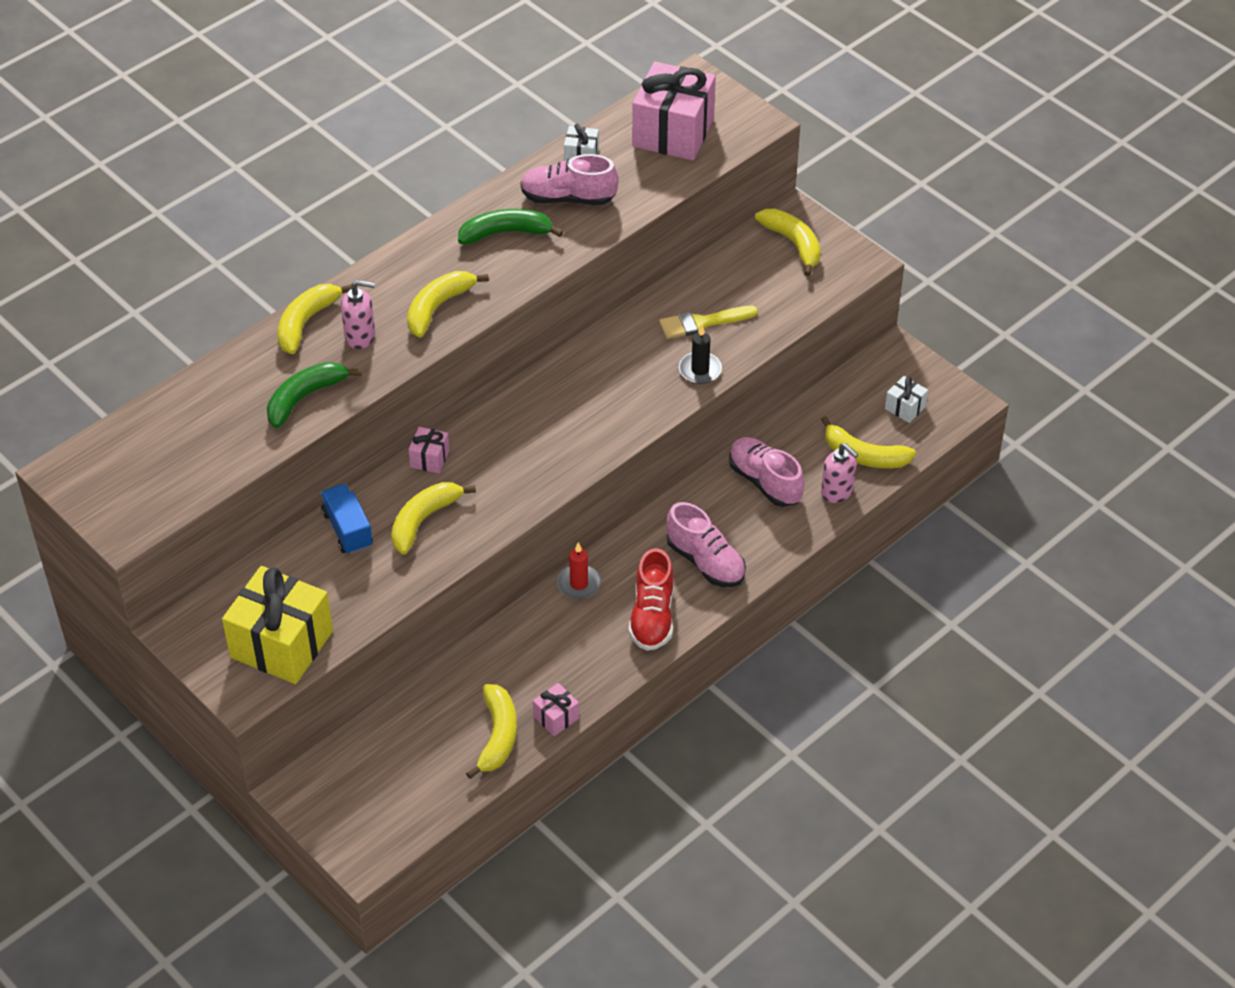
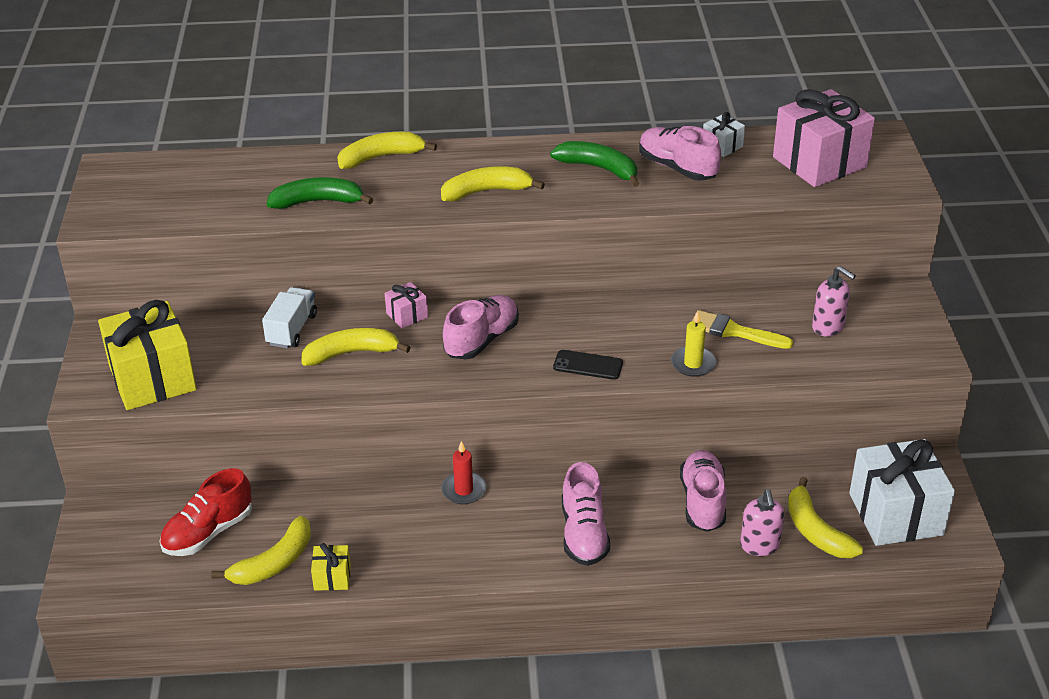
camera: 40 degrees right, 10 degrees down
blue truck [321,484,373,554] -> white truck [262,287,317,349]
pink soap dispenser [341,280,375,349] -> pink soap dispenser moved to [812,266,856,337]
pink gift [533,683,579,736] -> yellow gift [311,543,351,591]
red shoe [628,548,674,651] -> red shoe moved to [159,468,252,556]
black candle [679,325,722,384] -> yellow candle [671,310,716,377]
yellow banana [755,209,821,276] -> none
white gift [885,376,928,423] -> white gift [849,439,955,546], size x2.24
none -> pink shoe [443,295,519,359]
none -> black phone [553,350,623,380]

